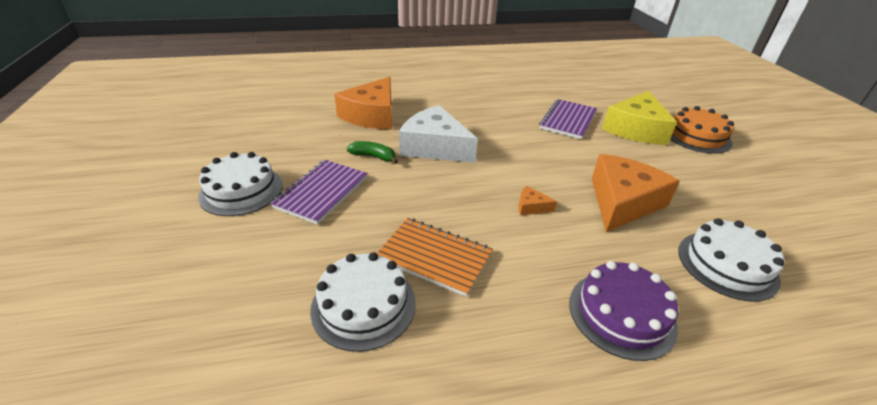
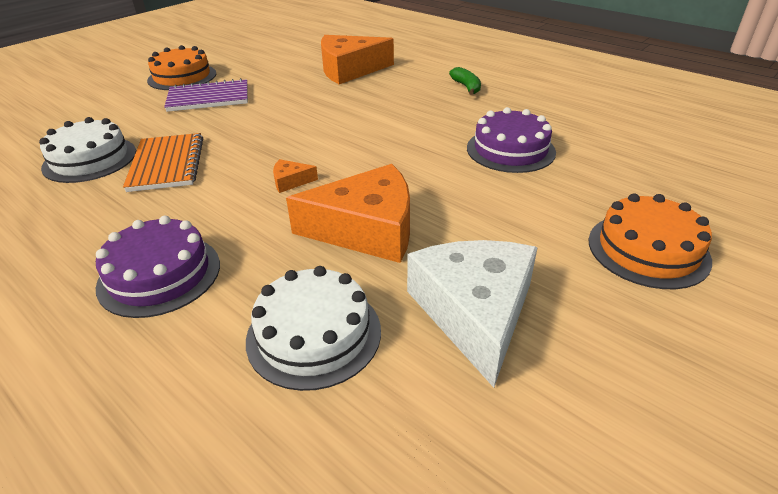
camera: 55 degrees right, 0 degrees up
white cake [198,152,283,216] -> orange cake [147,45,216,90]
green banana [346,141,398,164] -> green banana moved to [449,67,481,95]
white cheese [399,105,478,163] -> white cheese moved to [407,240,538,388]
orange cheese [518,186,557,215] -> orange cheese turned 75 degrees counterclockwise [273,159,318,193]
purple notebook [539,99,597,139] -> purple cake [467,107,556,173]
yellow cheese [602,91,677,145] -> none

